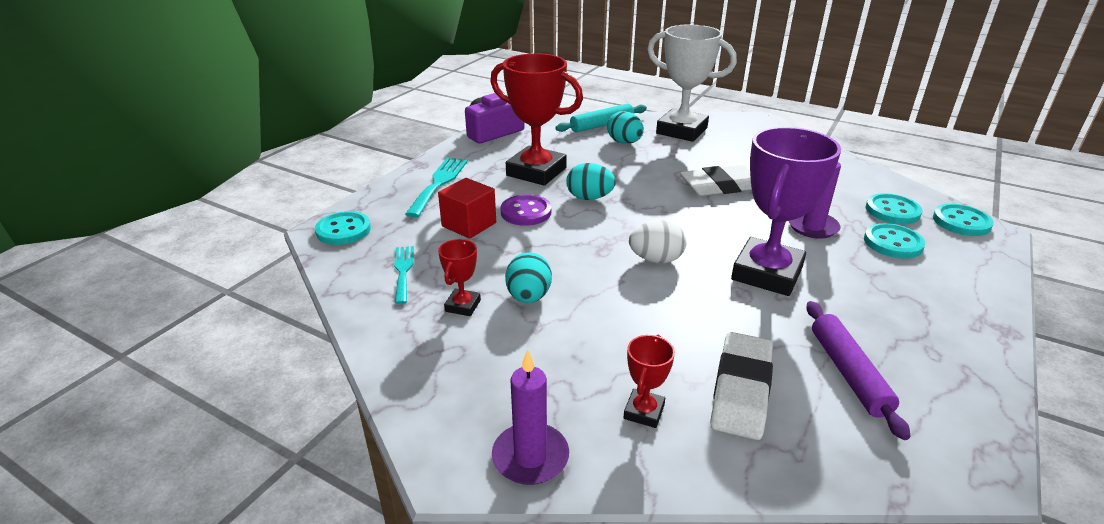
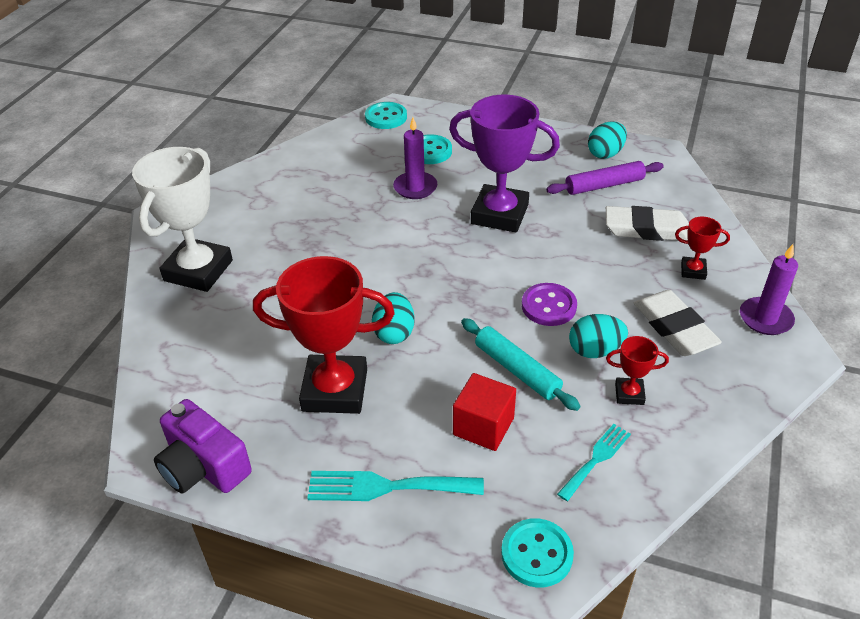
camera: 100 degrees left, 10 degrees up
turquoise fork [394,246,414,304] -> turquoise fork turned 150 degrees clockwise [557,424,631,501]
red trophy [490,53,583,186] -> red trophy turned 75 degrees clockwise [253,256,395,414]
purple button [500,194,552,226] -> purple button moved to [522,283,577,326]
turquoise rolling pin [555,104,647,133] -> turquoise rolling pin moved to [461,318,580,411]
turquoise egg [607,111,644,144] -> turquoise egg moved to [588,121,627,159]
white egg [629,220,687,263] -> none
white eraser [680,165,752,196] -> white eraser moved to [634,290,722,356]
turquoise button [866,193,923,224] -> none

